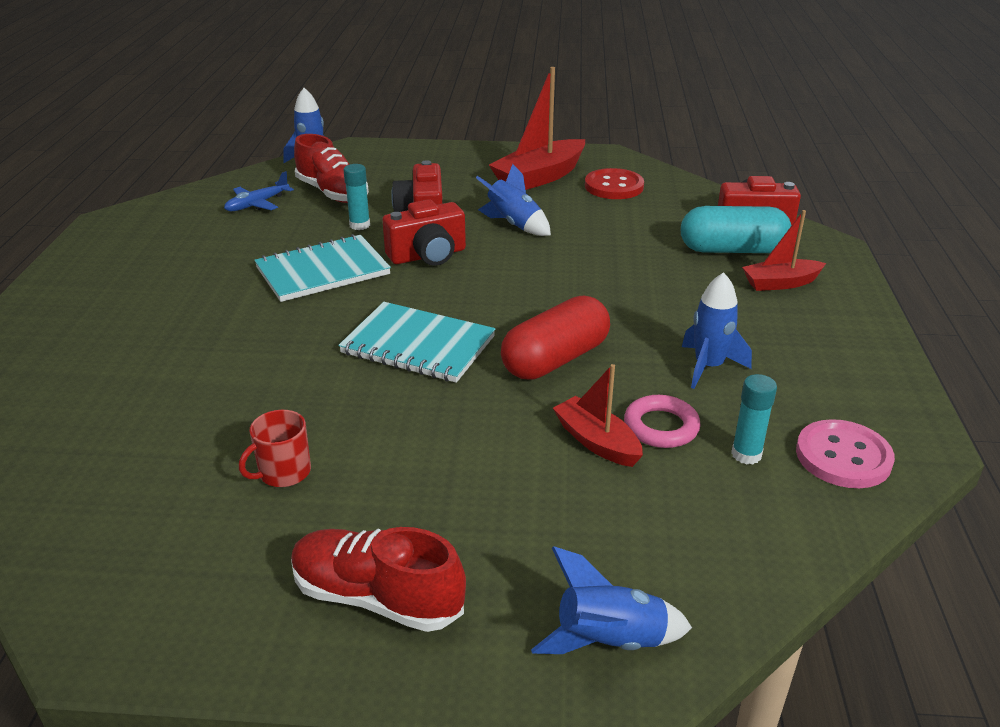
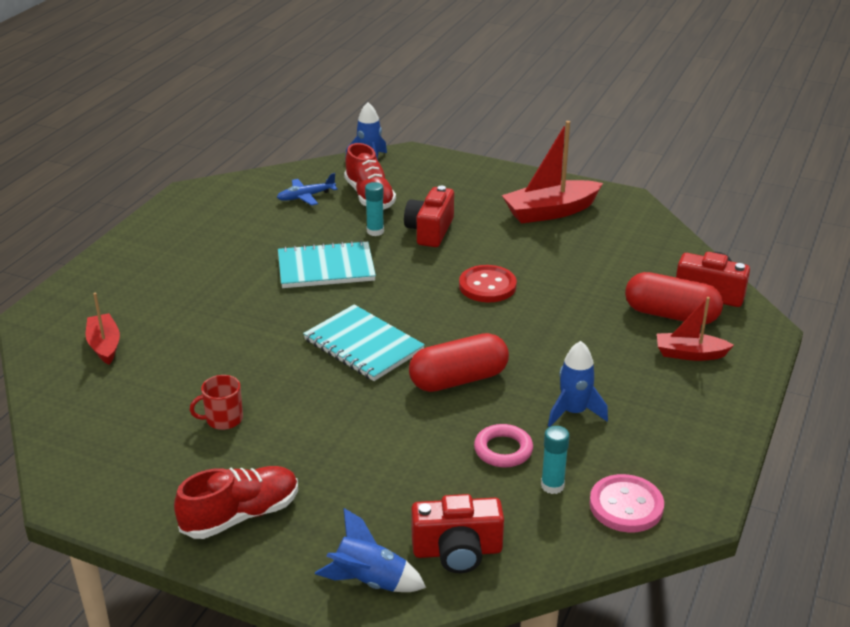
camera: 20 degrees right, 0 degrees up
red shoe [291,527,466,632] -> red shoe turned 105 degrees clockwise [174,466,298,539]
red camera [382,199,466,266] -> red camera moved to [411,494,504,573]
blue rocket [476,164,551,236] -> none
red boat [553,364,643,467] -> red boat moved to [86,293,120,365]
red button [585,168,644,199] -> red button moved to [459,265,517,302]
turquoise capsule [681,206,792,253] -> red capsule [625,272,723,325]

